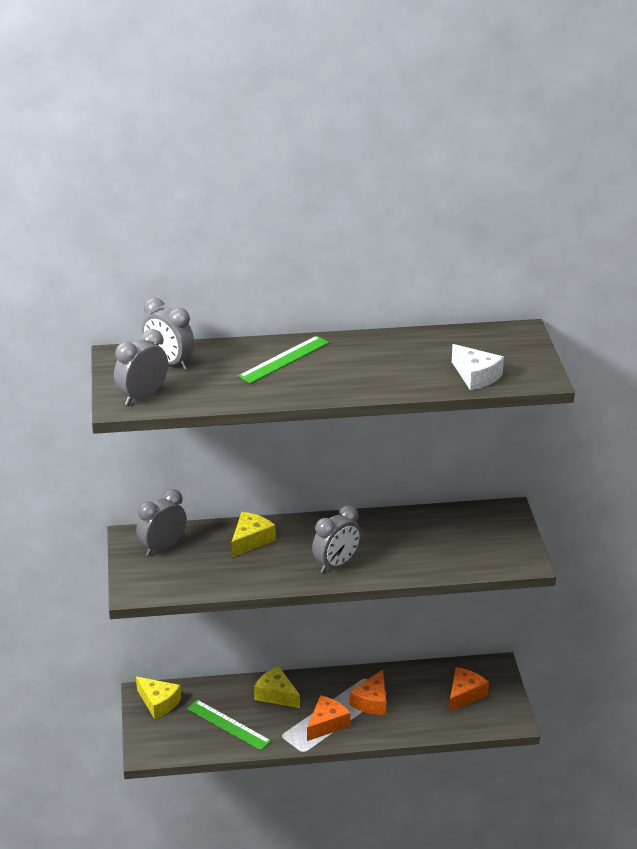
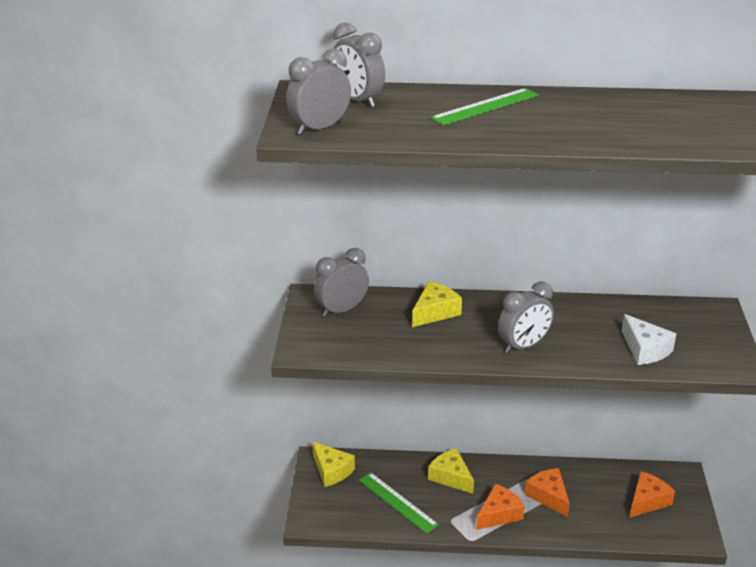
camera: 10 degrees right, 0 degrees up
orange cheese [350,669,386,715] -> orange cheese turned 120 degrees clockwise [525,468,570,517]
white cheese [452,344,504,390] -> white cheese moved to [622,314,676,365]

